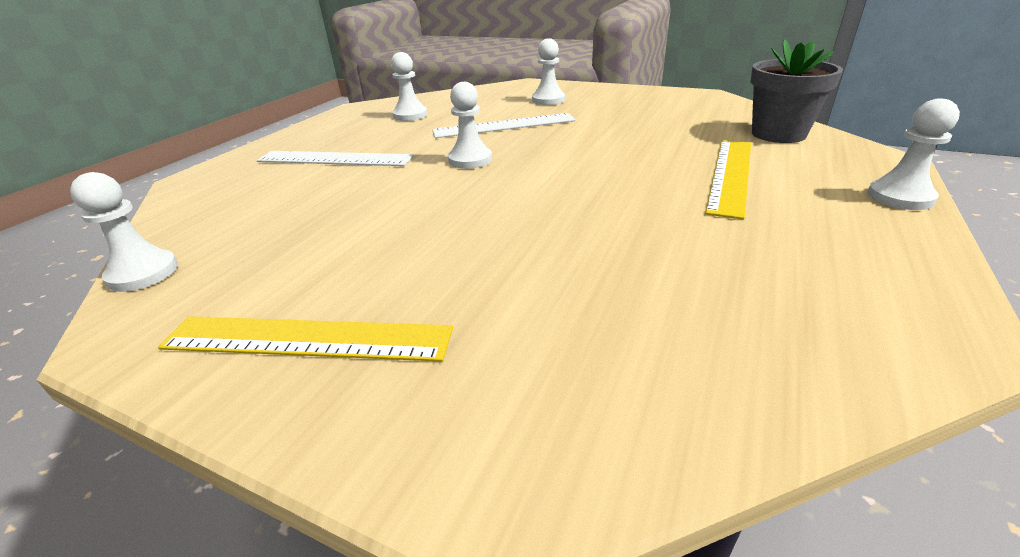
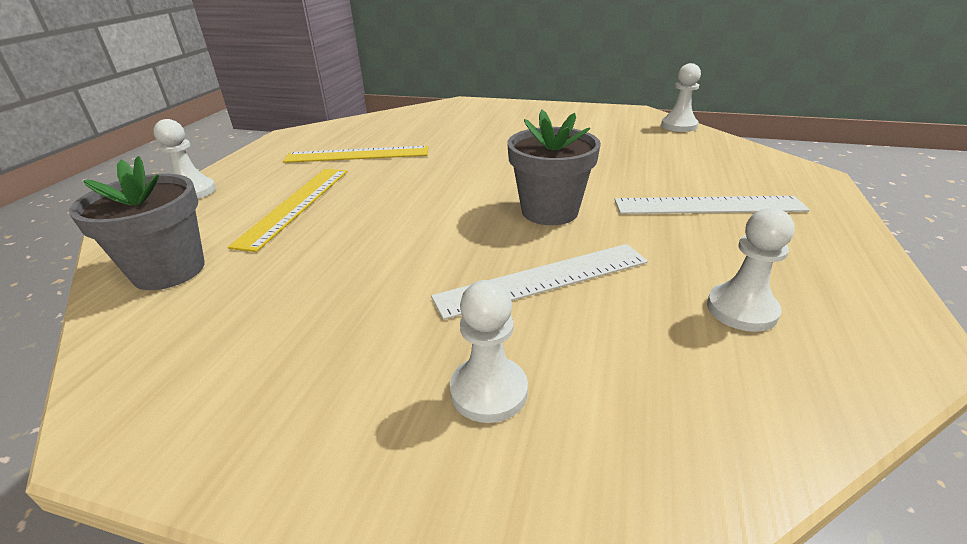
camera: 170 degrees right, 0 degrees up
yellow ruler [158,316,453,362] -> yellow ruler moved to [283,146,428,163]
white pawn [448,82,492,169] -> grey flower pot [507,110,601,225]

